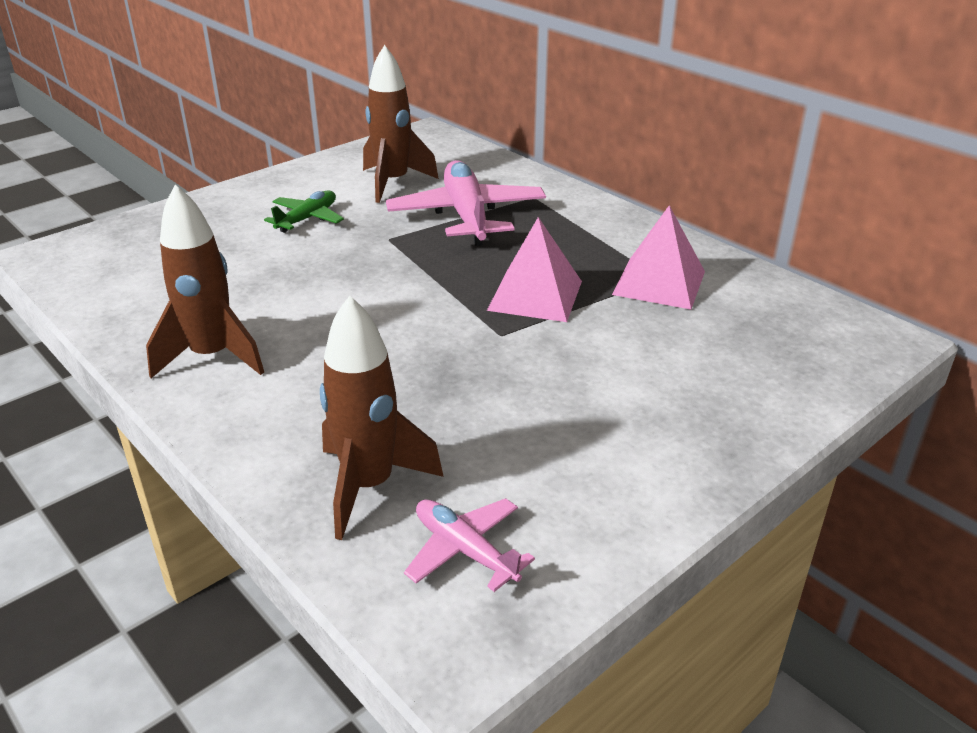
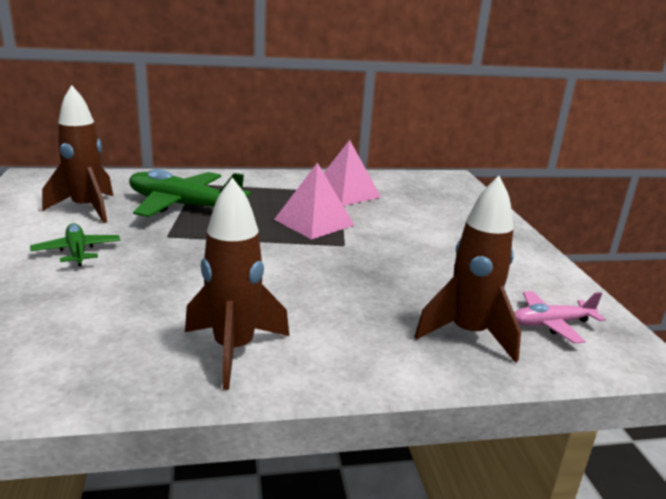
camera: 60 degrees left, 10 degrees down
pink plane [386,160,546,246] -> green plane [129,169,251,217]

